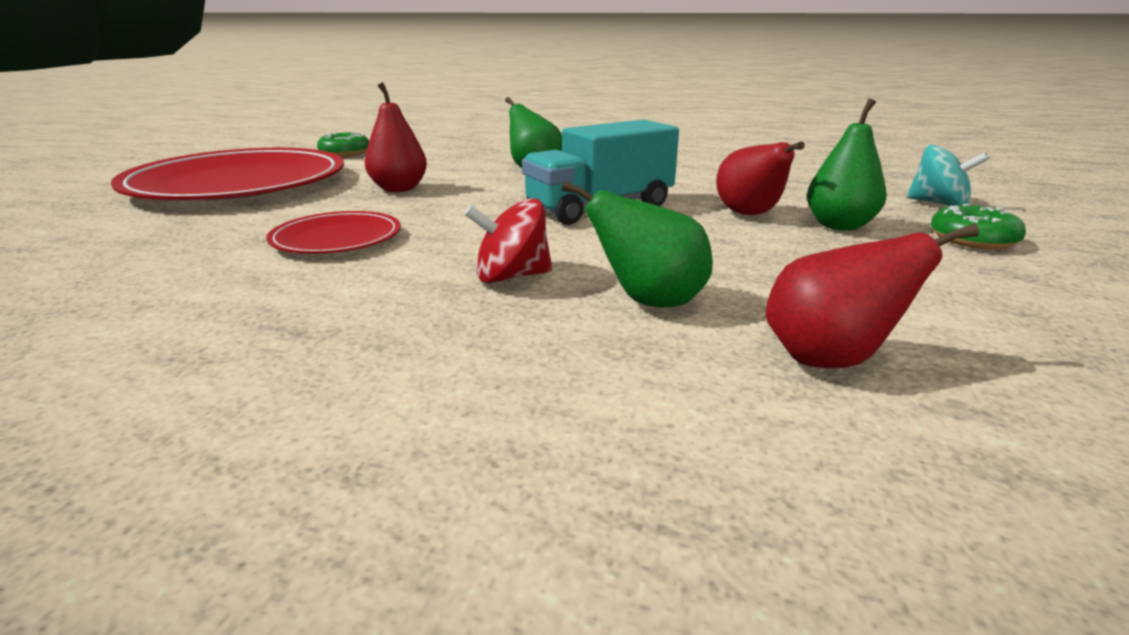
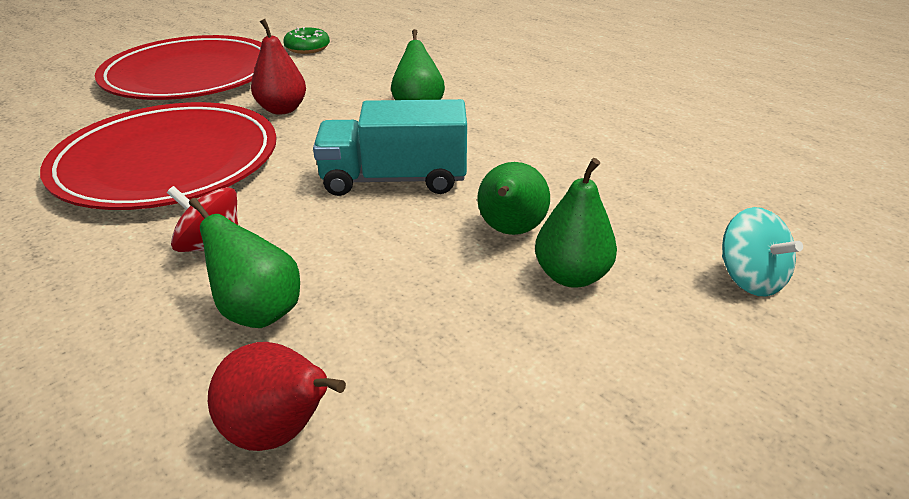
camera: 30 degrees right, 10 degrees up
red plate [266,211,401,254] -> red plate [40,102,277,210], size x2.13
red pear [716,141,805,215] -> green pear [477,162,550,235]
green donut [931,203,1026,250] -> none

